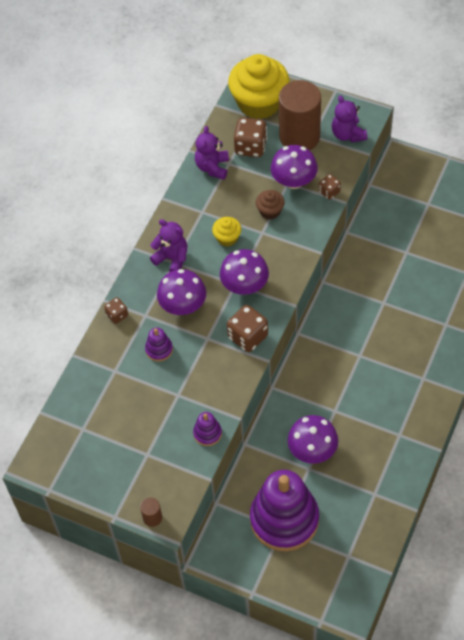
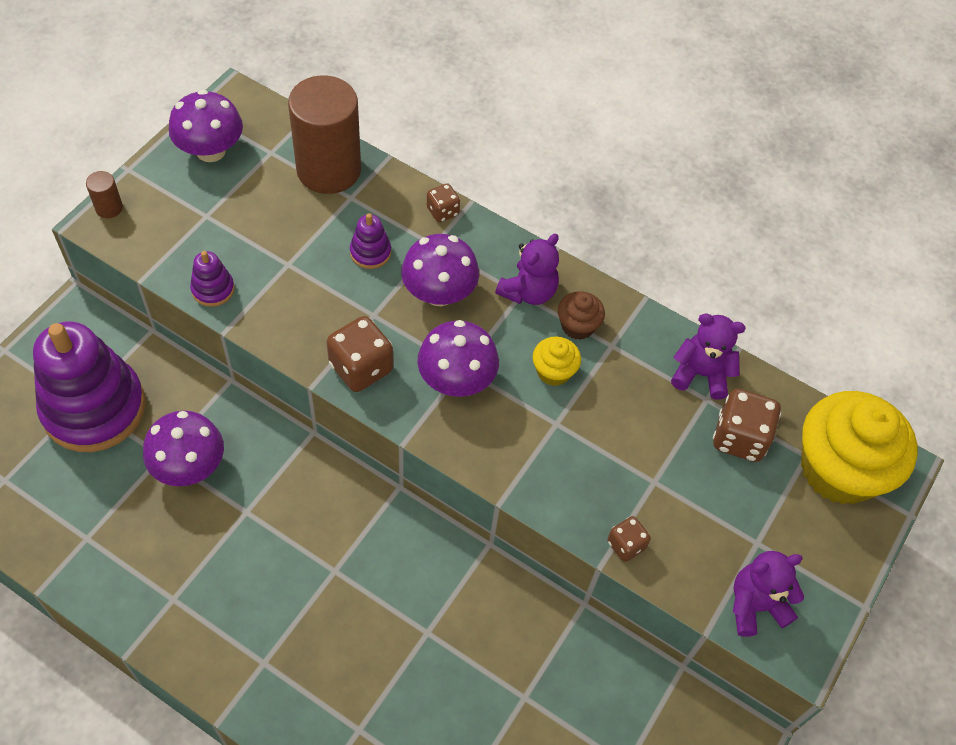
camera: 90 degrees right, 0 degrees up
brown cupcake [256,190,285,220] -> brown cupcake moved to [558,291,605,340]
purple mushroom [271,145,318,189] -> purple mushroom moved to [169,90,243,162]
brown cylinder [279,80,321,150] -> brown cylinder moved to [288,75,361,194]

